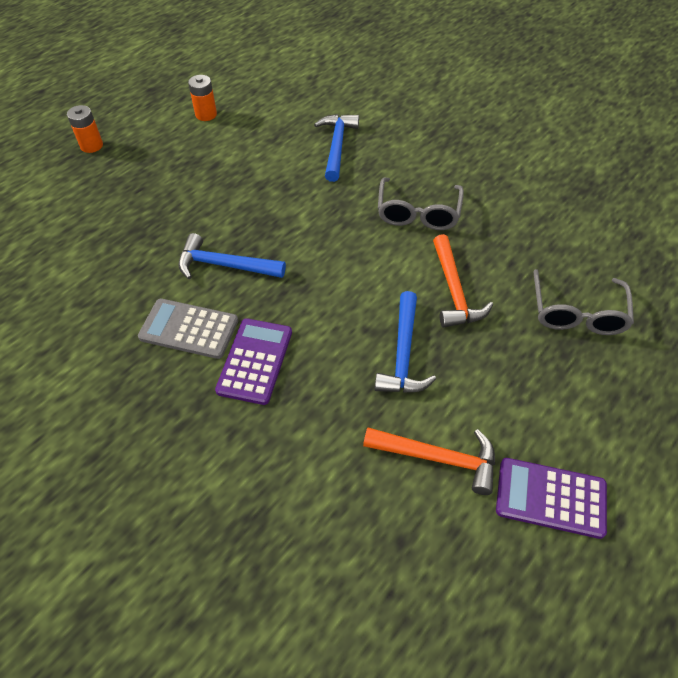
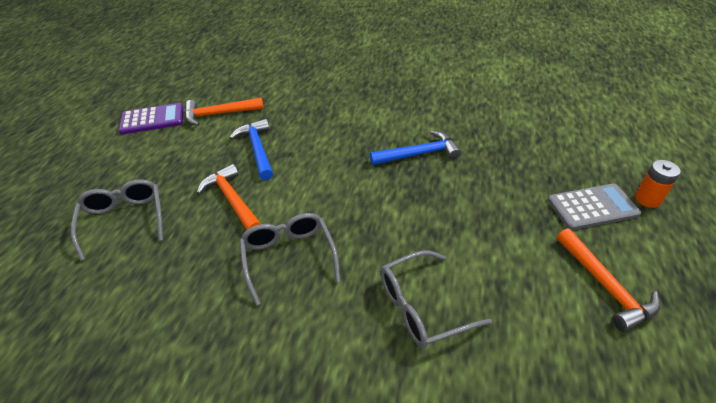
camera: 155 degrees right, 10 degrees down
grey calculator [138,298,238,359] -> grey calculator moved to [548,183,641,230]
orange battery [188,75,217,121] -> orange hammer [557,228,660,332]
purple calculator [215,318,292,405] -> none
blue hammer [314,114,359,182] -> grey glasses [380,250,492,348]

